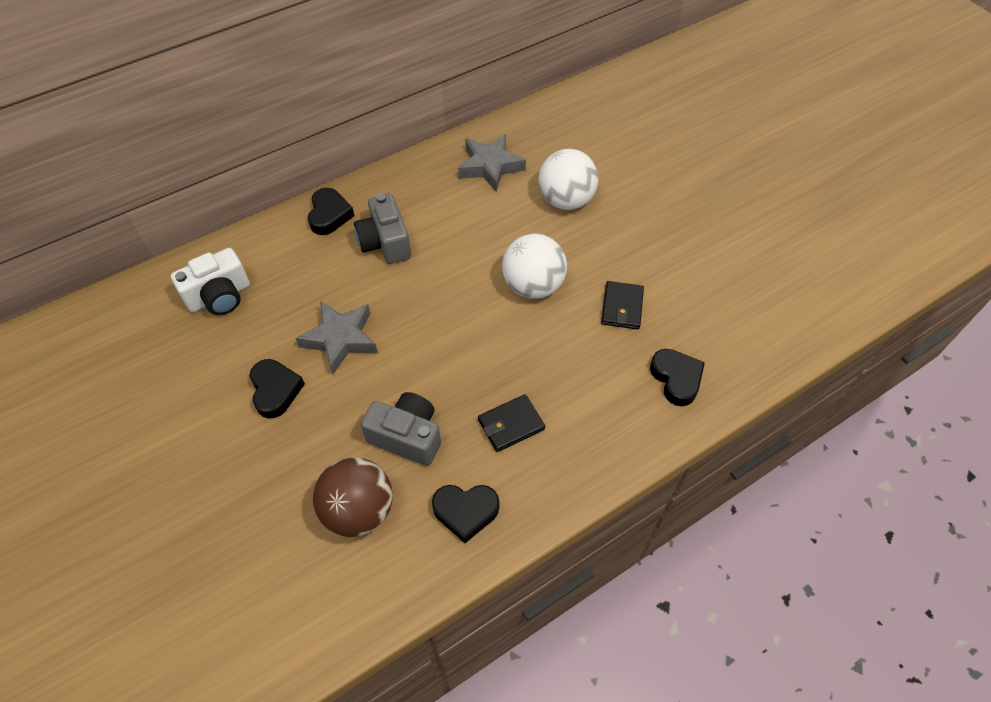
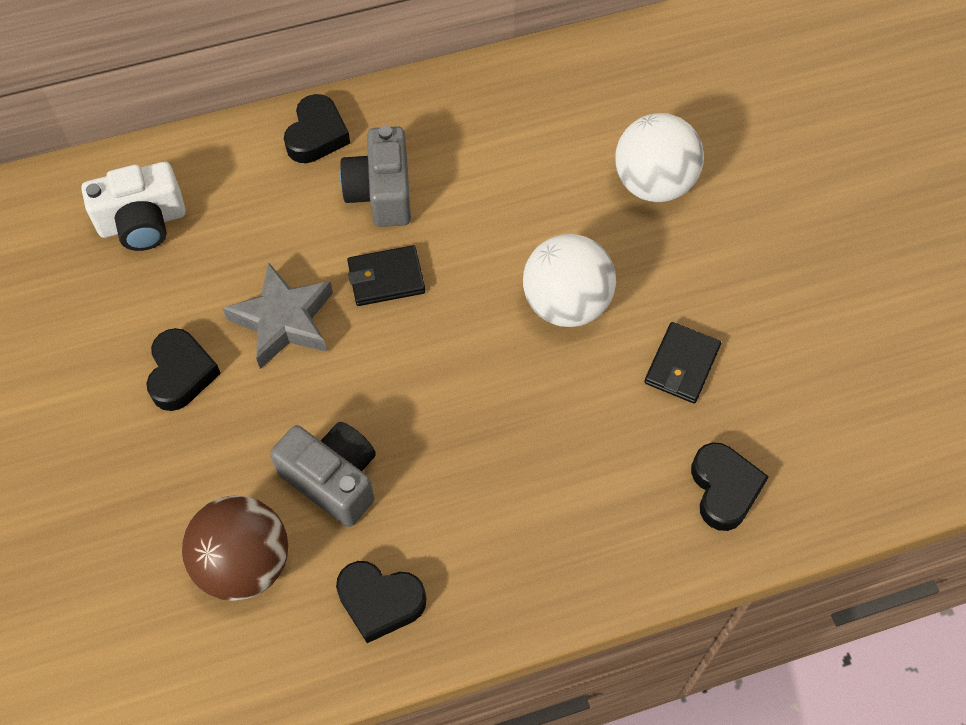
camera: 15 degrees right, 5 degrees up
grey star [458,134,526,192] -> none
black wallet [478,394,545,452] -> black wallet moved to [347,245,425,306]

